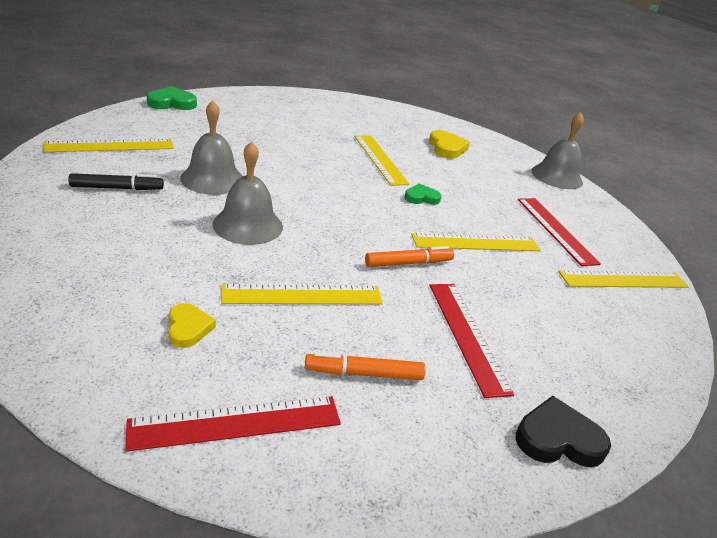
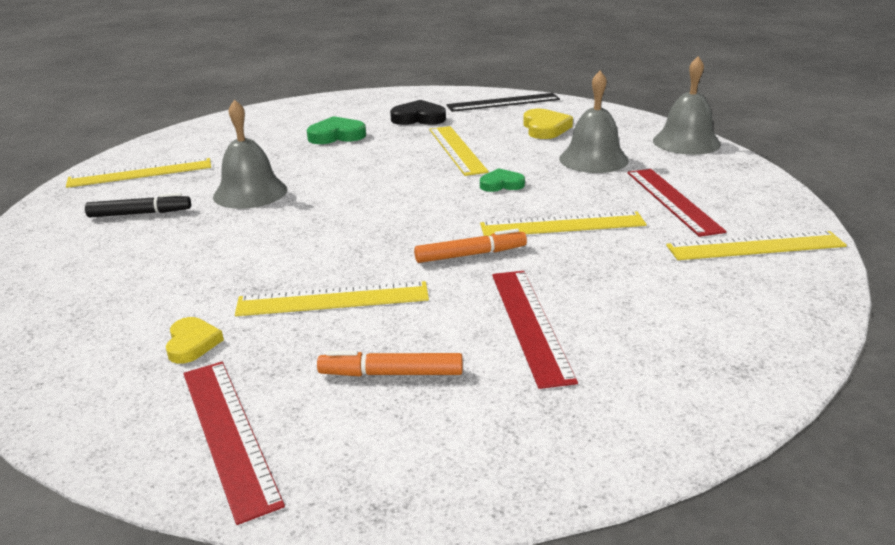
camera: 10 degrees right, 5 degrees down
red ruler [125,396,341,452] -> red ruler turned 75 degrees clockwise [184,362,285,525]
green heart [147,86,197,110] -> green heart moved to [307,116,366,144]
grey bell [213,141,283,245] -> grey bell moved to [559,71,629,173]
black heart [516,396,611,467] -> black heart moved to [390,100,446,125]
none -> black ruler [446,93,560,112]

